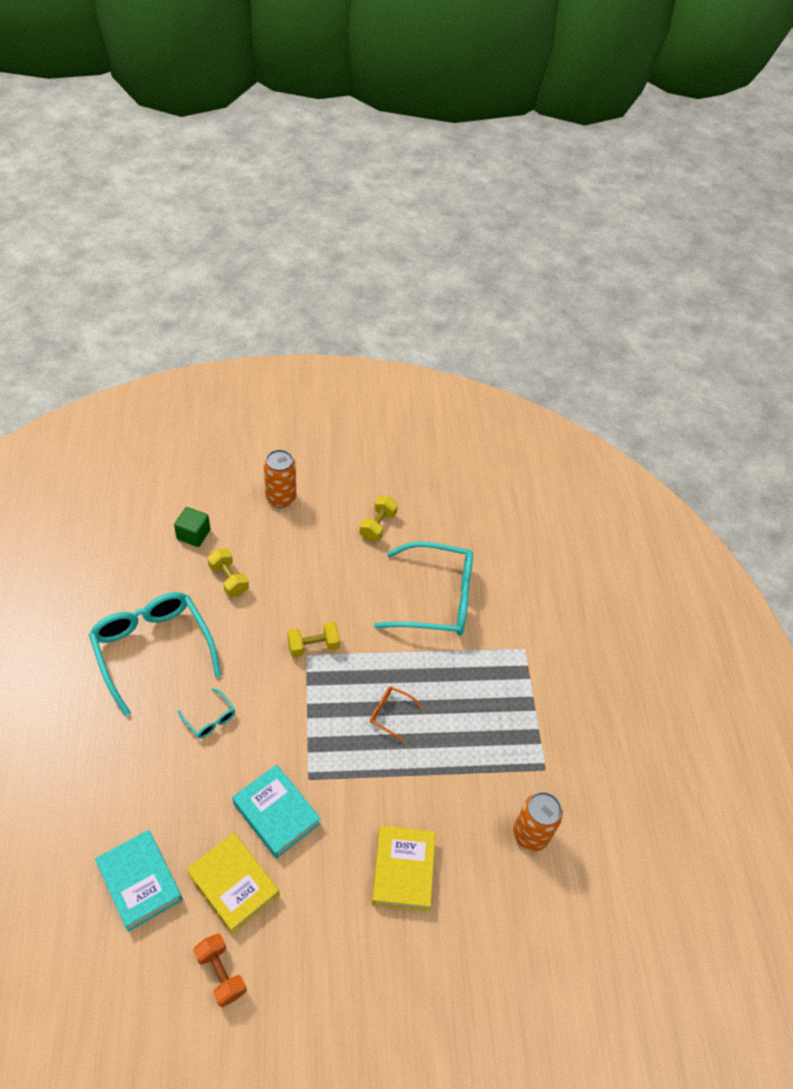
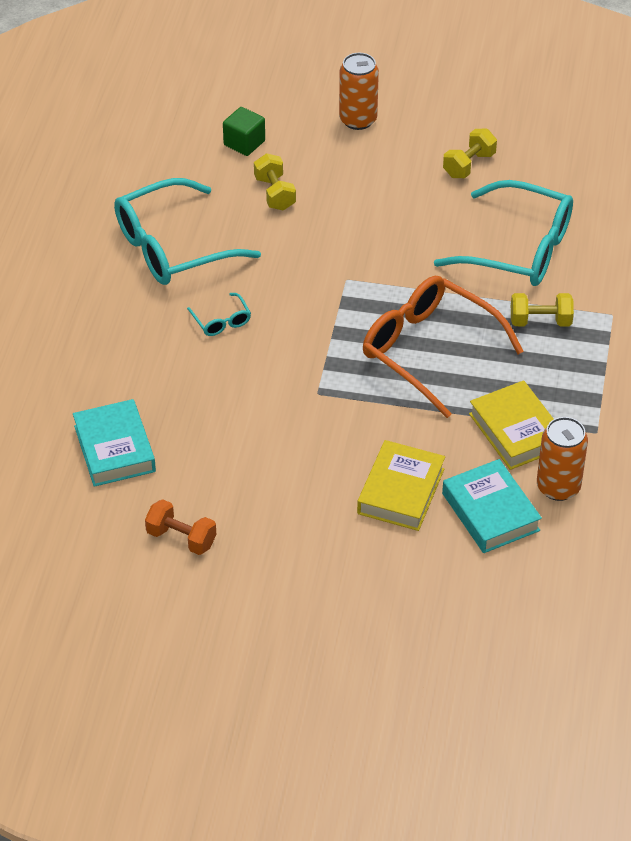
camera: 20 degrees right, 5 degrees down
turquoise glasses [89,592,221,717] -> turquoise glasses turned 105 degrees counterclockwise [114,178,261,285]
yellow book [186,833,279,935] -> yellow book moved to [469,380,554,470]
orange dumbbell [193,933,247,1007] -> orange dumbbell turned 45 degrees counterclockwise [145,499,216,555]
turquoise book [232,764,320,859] -> turquoise book moved to [442,459,542,553]
yellow dumbbell [287,622,340,657] -> yellow dumbbell moved to [511,293,574,326]
orange glasses [370,686,423,742] -> orange glasses [363,276,524,418], size x2.38

